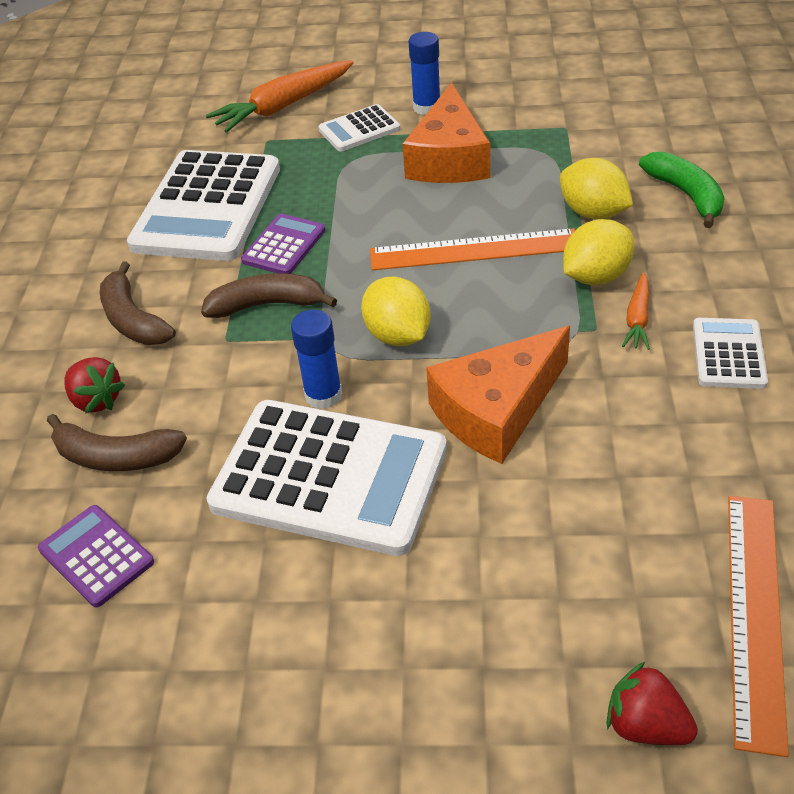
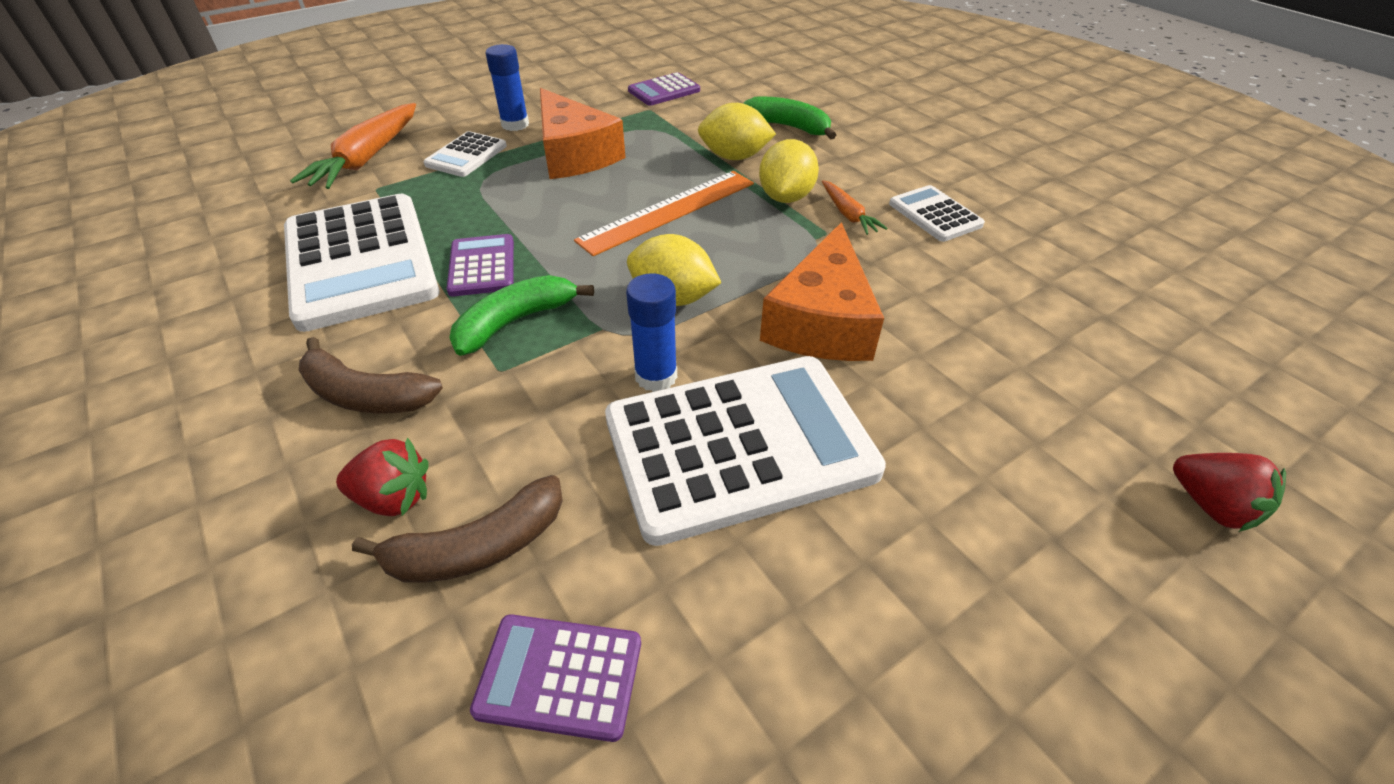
camera: 40 degrees left, 0 degrees up
brown banana [201,273,337,318] -> green banana [449,275,594,356]
red strawberry [607,662,698,745] -> red strawberry turned 120 degrees counterclockwise [1173,453,1286,532]
orange ruler [728,496,789,757] -> none
none -> purple calculator [628,72,700,106]

